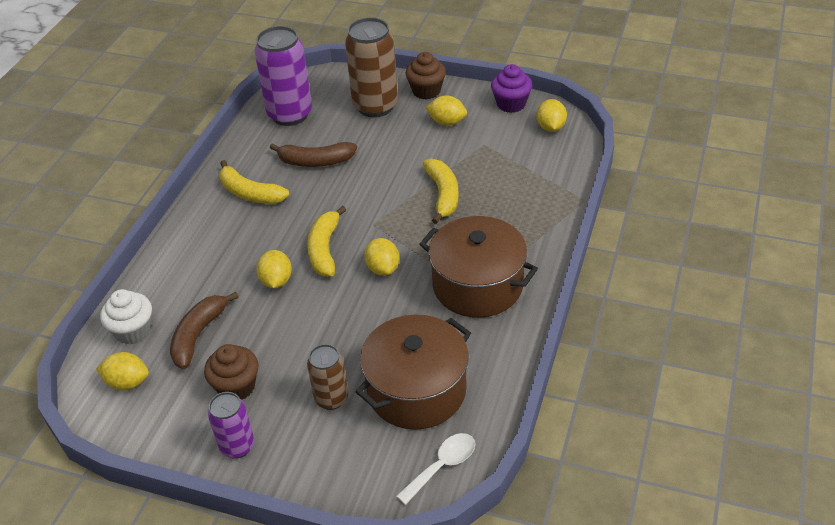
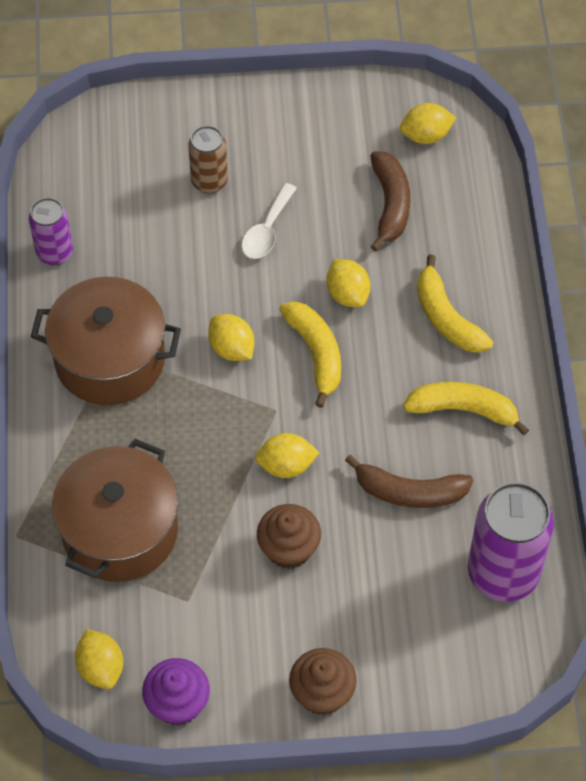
camera: 155 degrees right, 15 degrees up
white cupcake [100,289,152,345] -> none
brown cupcake [204,344,258,400] -> brown cupcake moved to [257,504,321,569]
purple can [208,392,254,459] -> purple can moved to [29,198,73,265]
brown banana [269,142,357,167] -> brown banana turned 150 degrees counterclockwise [345,455,473,508]
brown can [345,17,398,117] -> none
brown pot [355,314,471,430] -> brown pot moved to [52,439,178,582]
white spoon [396,433,475,505] -> white spoon moved to [242,183,297,259]
yellow banana [423,159,459,224] -> yellow banana moved to [417,254,493,353]
yellow lemon [425,95,467,126] -> yellow lemon moved to [255,433,320,478]

